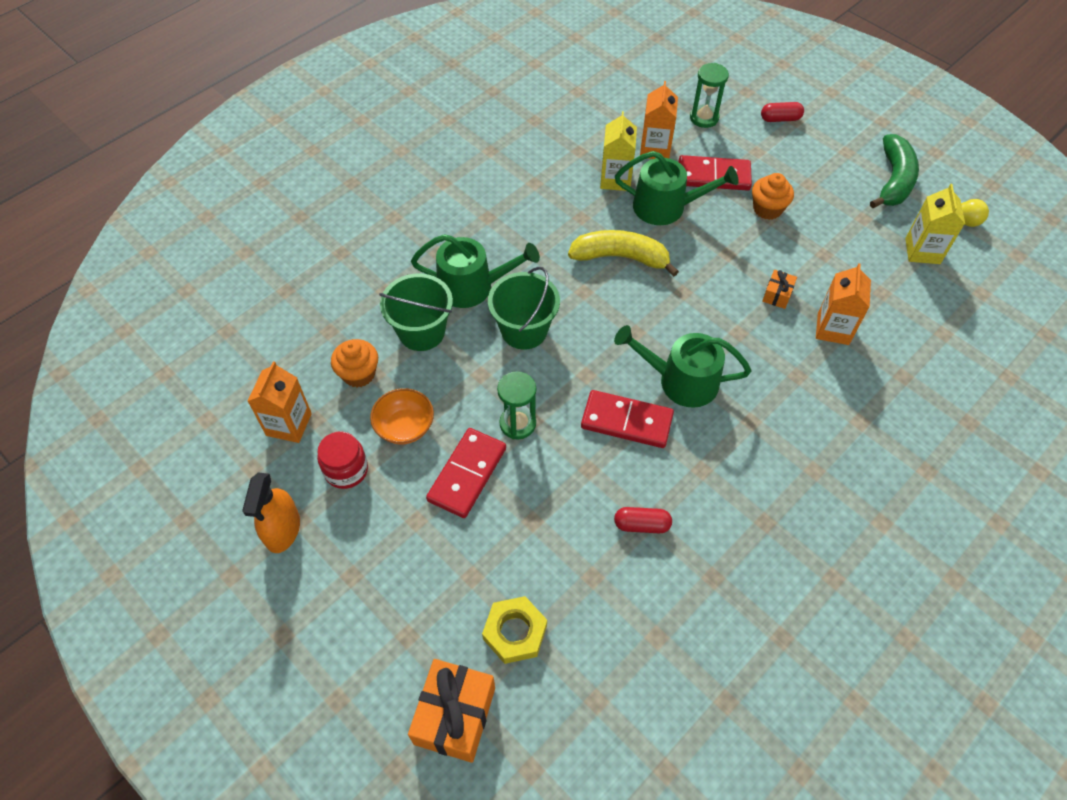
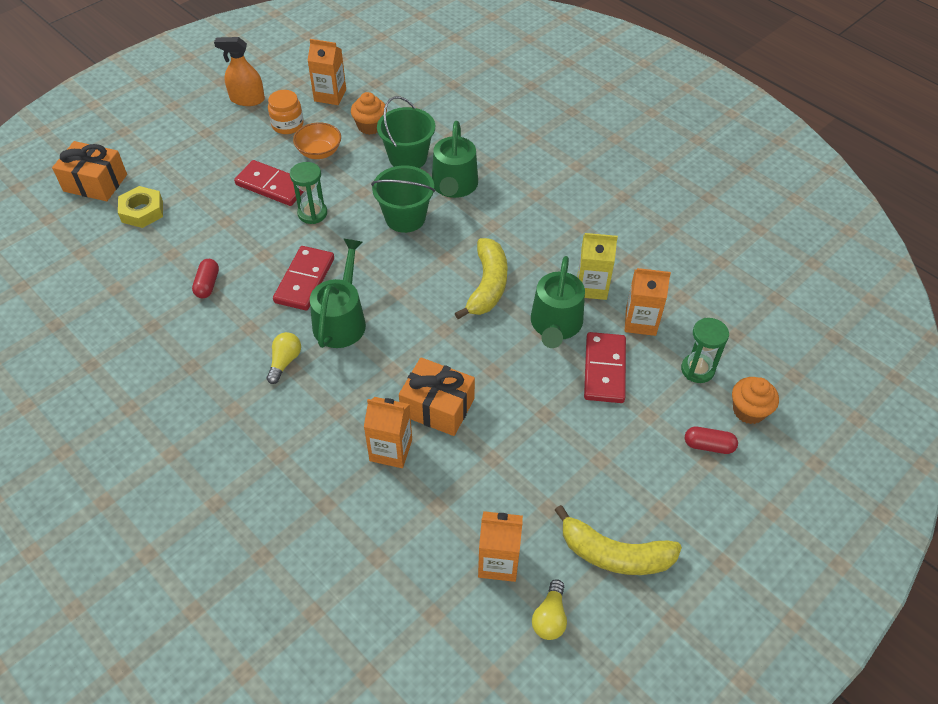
camera: 90 degrees right, 5 degrees down
red jar [317,431,368,489] -> orange jar [268,90,304,134]
orange cupcake [752,173,794,220] -> orange cupcake moved to [732,377,779,424]
red capsule [761,102,804,122] -> red capsule turned 75 degrees counterclockwise [685,427,738,454]
orange gift [762,270,797,309] -> orange gift [399,357,475,436], size x2.00
green banana [870,134,919,208] -> yellow banana [555,505,682,575]
yellow carton [905,184,965,264] -> orange carton [478,511,523,582]
none -> yellow light bulb [266,332,301,384]

